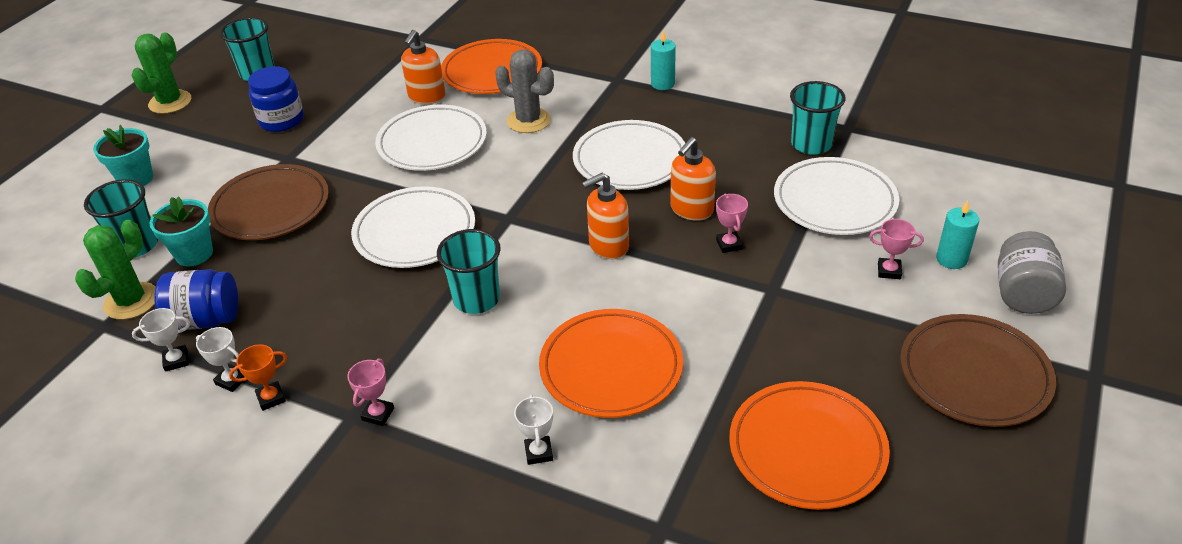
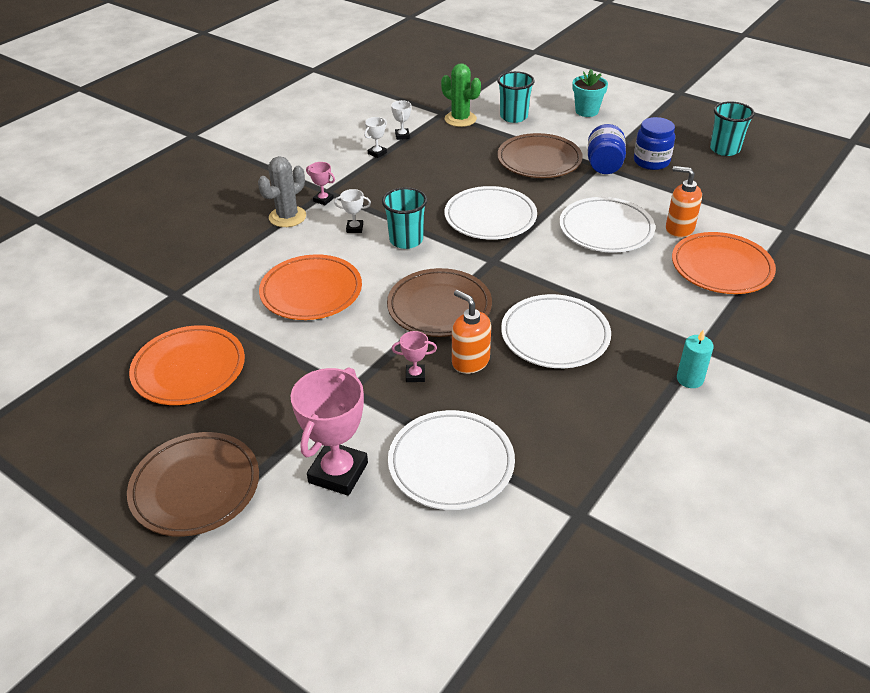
camera: 100 degrees right, 0 degrees up
green cactus [132,32,191,114] -> none
turquoise flower pot [149,196,213,266] -> none
blue jar [155,269,238,330] -> blue jar moved to [588,124,626,174]
orange trophy [229,344,287,411] -> none
grey cactus [495,49,554,133] -> grey cactus moved to [258,156,306,227]
white trophy [514,395,553,465] -> white trophy moved to [334,189,371,233]
orange soap dispenser [582,173,629,259] -> brown plate [387,268,492,337]
turquoise cup [790,81,846,155] -> none
pink trophy [869,219,924,279] -> pink trophy [291,367,368,496], size x2.15
turquoise candle [936,200,979,269] -> none
grey jar [998,231,1066,314] -> none

